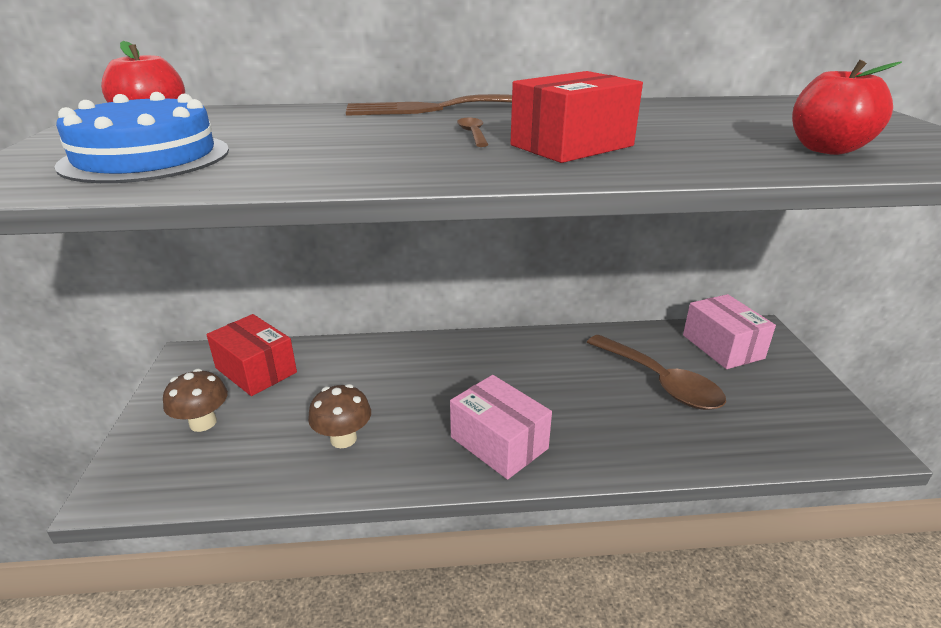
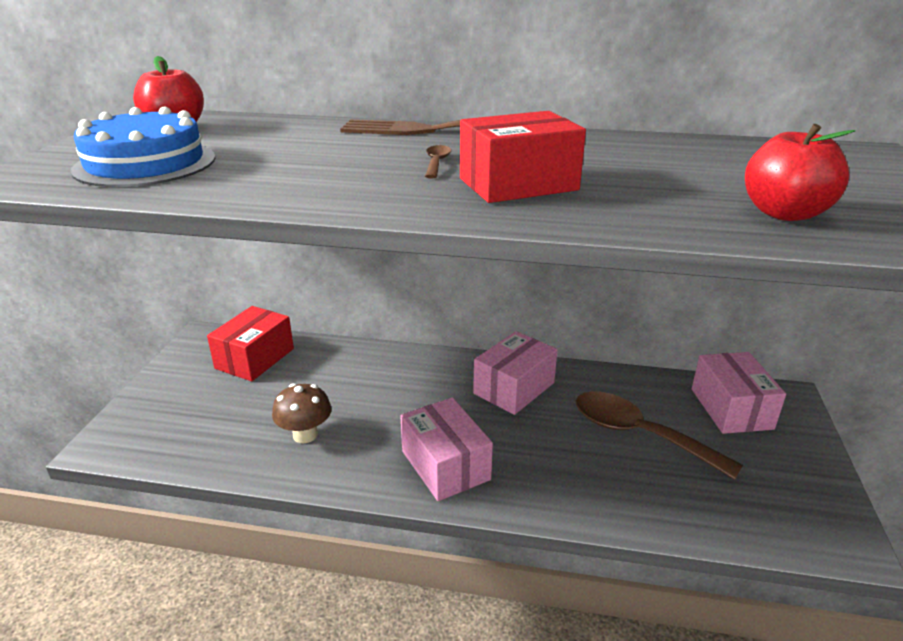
camera: 15 degrees right, 0 degrees up
brown mushroom [163,369,228,432] -> none
red box [206,314,297,396] -> red box turned 60 degrees clockwise [207,306,294,381]
brown spoon [587,335,726,410] -> brown spoon turned 150 degrees clockwise [576,391,743,480]
none -> pink box [473,331,558,415]

